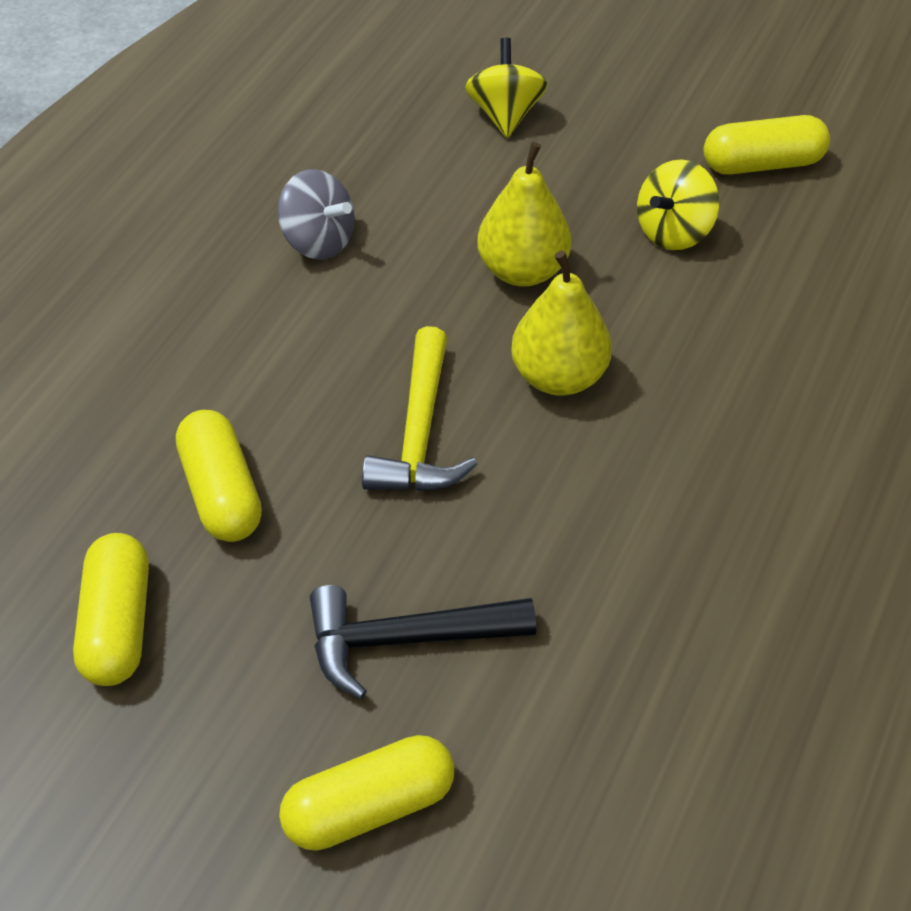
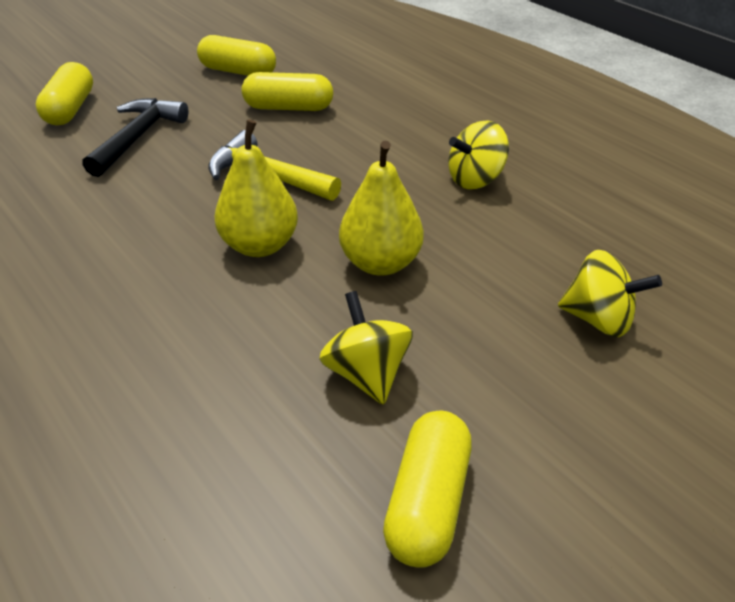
camera: 115 degrees right, 10 degrees down
grey spinning top [278,169,355,260] -> yellow spinning top [448,120,509,189]

